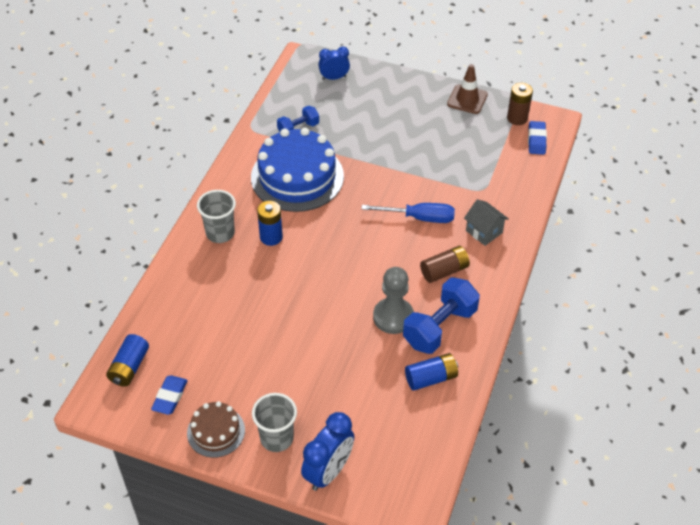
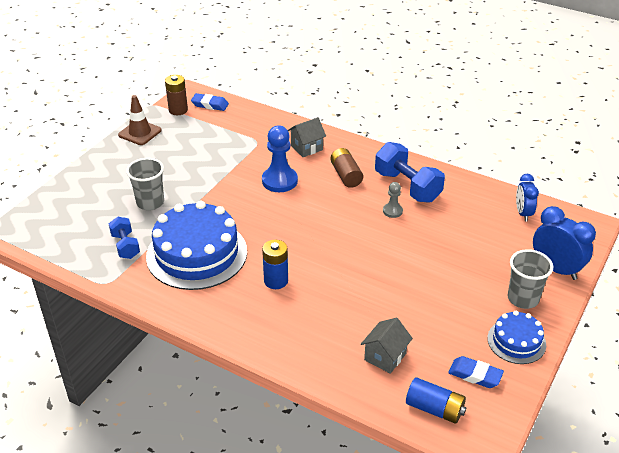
camera: 80 degrees left, 10 degrees down
brown cake [187,401,245,458] -> blue cake [487,311,546,364]
grey cup [197,190,236,243] -> grey cup moved to [126,158,164,210]
blue clock [318,47,350,80] -> blue clock moved to [516,174,539,221]
blue screwdriver [361,203,455,223] -> blue pawn [262,125,298,192]
grey pawn [373,267,414,334] -> grey pawn [383,182,403,218], size x0.53
blue battery [405,353,458,391] -> none
none -> grey house [361,318,413,374]

